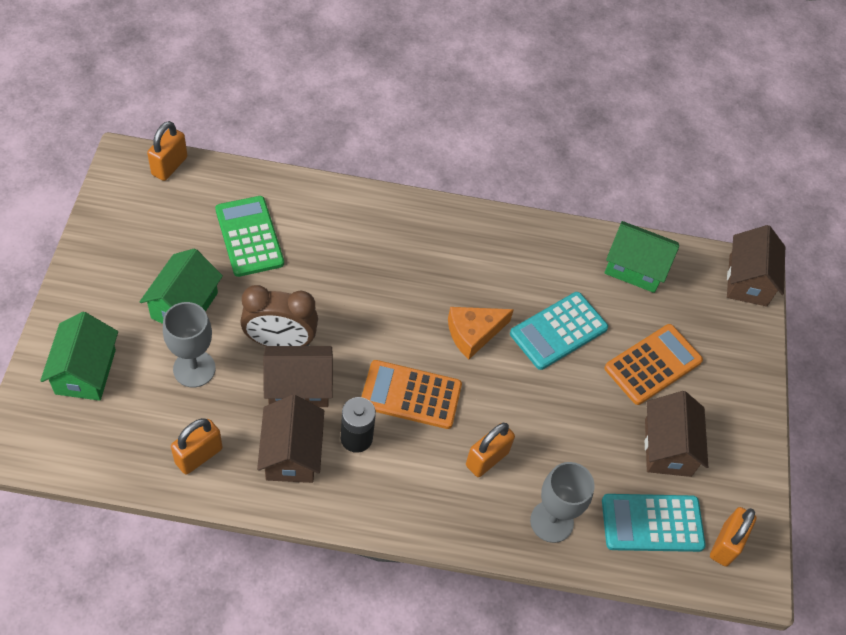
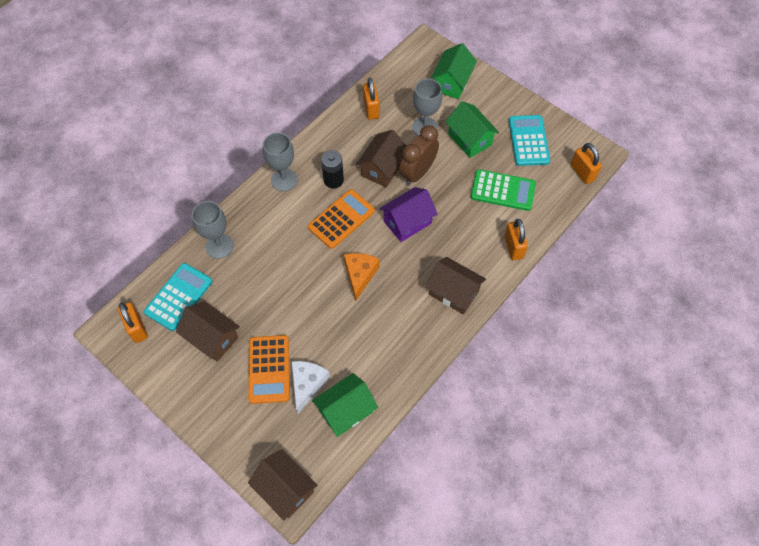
camera: 130 degrees right, 5 degrees up
green house [40,312,118,401] -> green house turned 75 degrees clockwise [431,43,477,99]
brown house [257,395,324,483] -> brown house moved to [426,257,486,314]
orange padlock [466,423,515,477] -> orange padlock moved to [504,219,528,260]
turquoise calculator [510,292,608,370] -> turquoise calculator moved to [509,115,550,166]
none -> grey goblet [263,133,298,191]
none -> white cheese [292,361,330,414]
none -> purple house [379,187,438,242]

